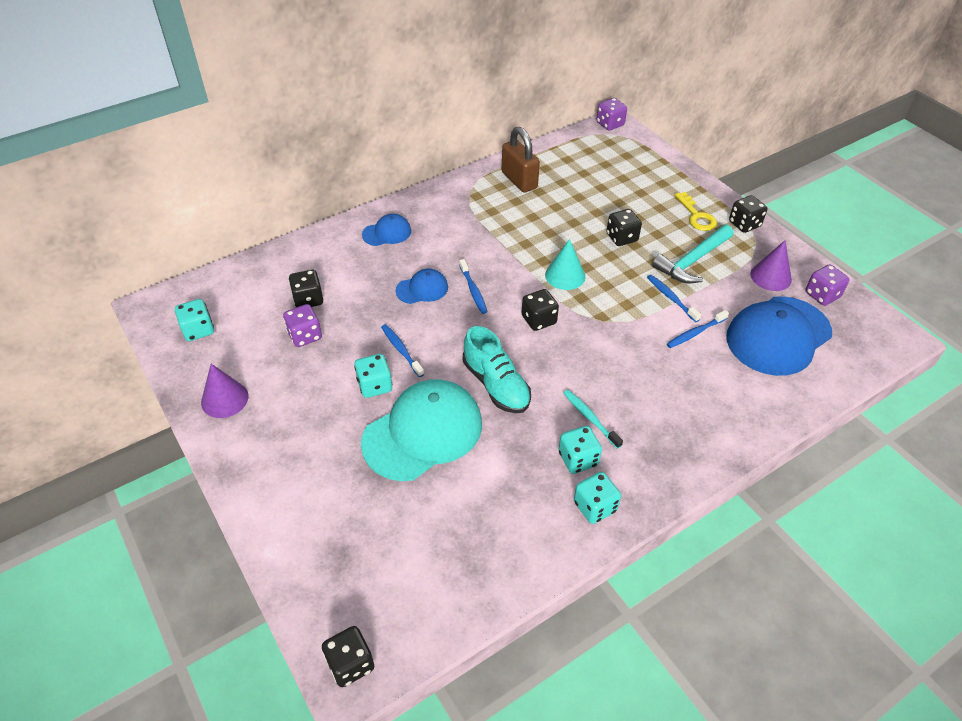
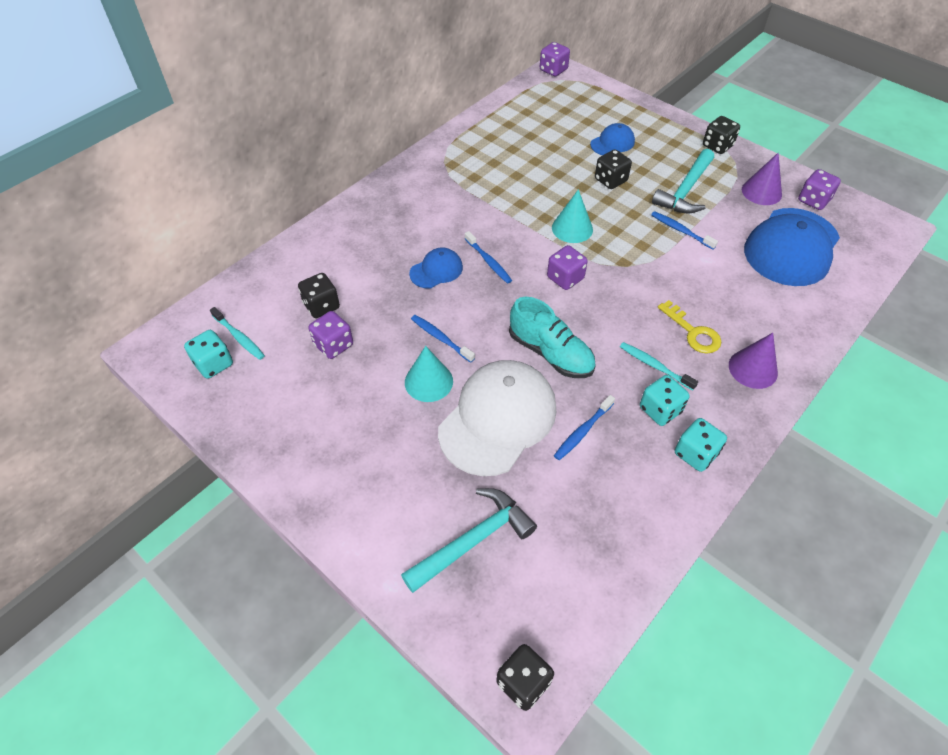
camera: 15 degrees left, 5 degrees up
purple cone [201,364,249,418] -> purple cone moved to [729,333,778,389]
turquoise dice [354,354,392,398] -> turquoise cone [405,346,453,402]
turquoise cap [361,379,482,481] -> white cap [438,360,556,476]
blue cap [362,214,411,246] -> blue cap moved to [590,123,635,155]
brown padlock [502,127,540,193] -> none
black dice [522,289,559,331] -> purple dice [547,245,588,290]
blue toothbrush [667,310,729,348] -> blue toothbrush moved to [554,395,615,460]
yellow key [674,192,717,231] -> yellow key moved to [658,300,721,354]
none -> turquoise toothbrush [210,307,265,360]
none -> turquoise hammer [401,488,537,593]

